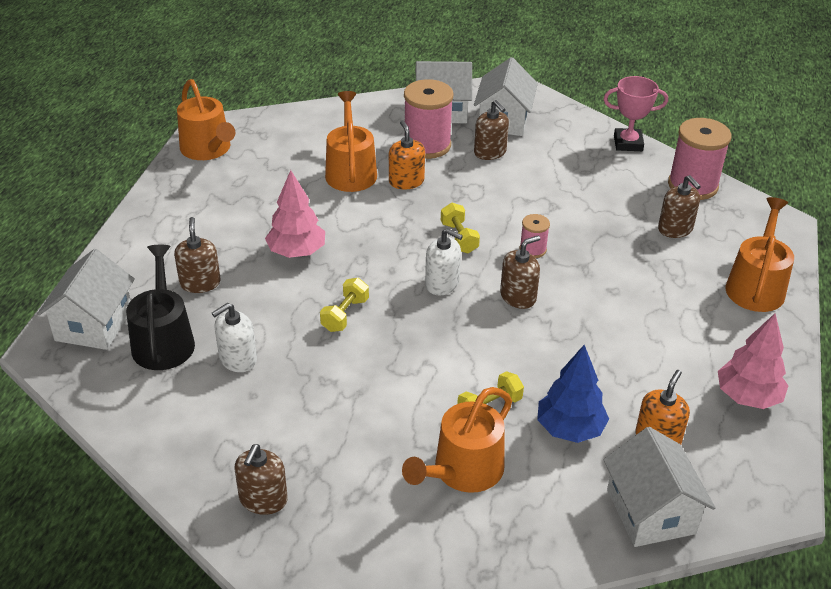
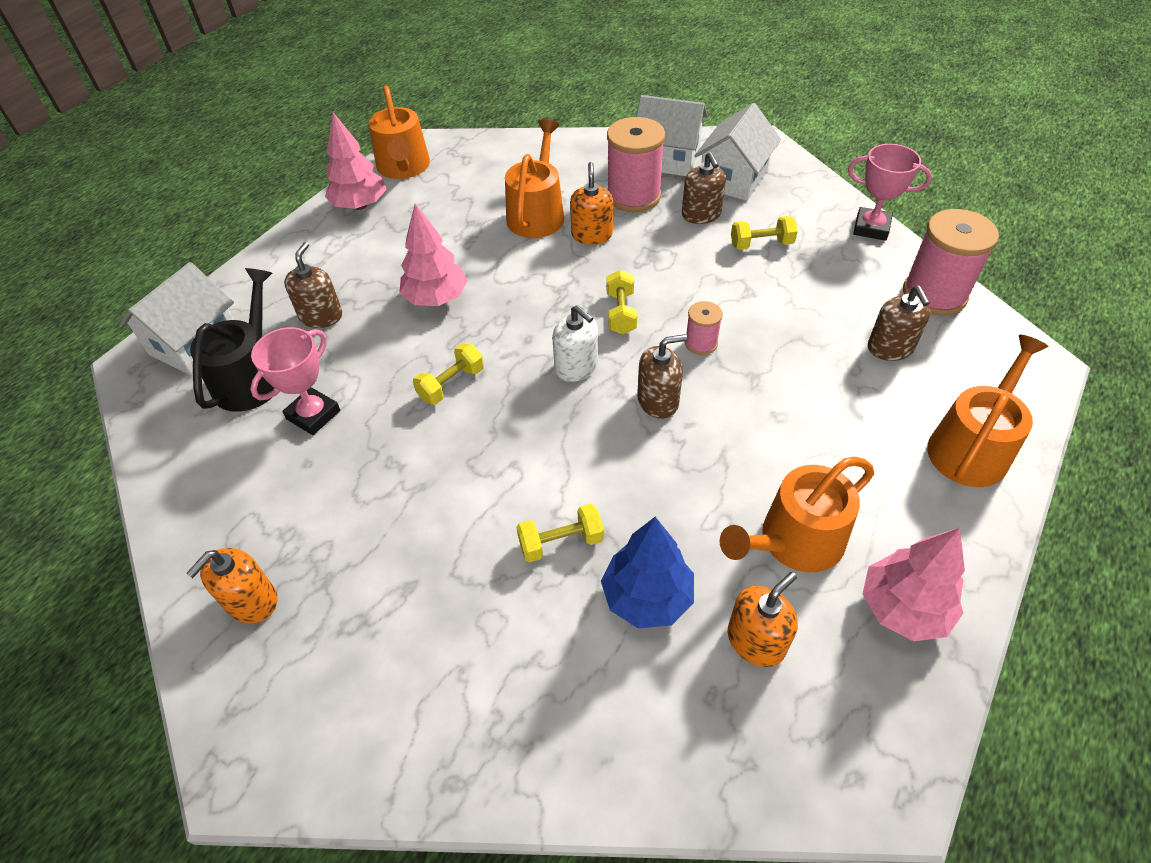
camera: 20 degrees right, 10 degrees up
white soap dispenser [212,303,257,372] -> pink trophy [250,327,340,435]
brown soap dispenser [235,444,288,515] -> orange soap dispenser [186,548,277,623]
orange watering can [402,387,512,493] -> orange watering can moved to [720,457,874,572]
white house [603,427,716,547] -> none
none -> pink tree [325,112,386,210]
none -> yellow dumbbell [731,216,798,250]

